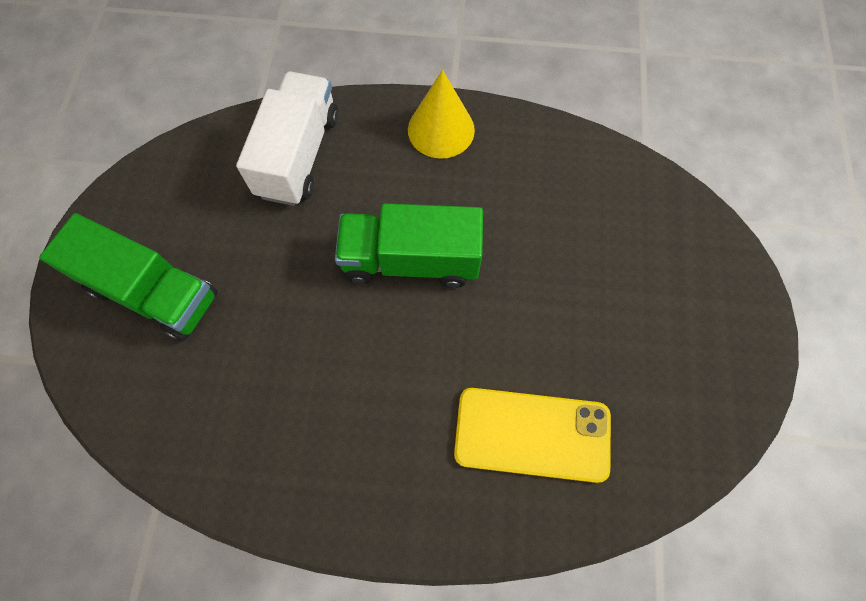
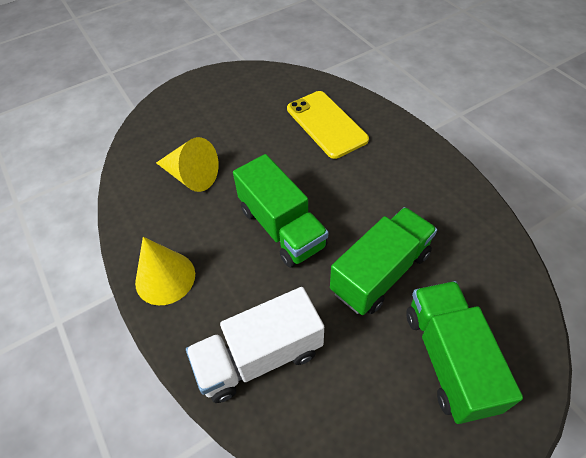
camera: 125 degrees left, 15 degrees down
none -> yellow cone [156,137,219,192]
none -> green truck [330,207,437,315]

